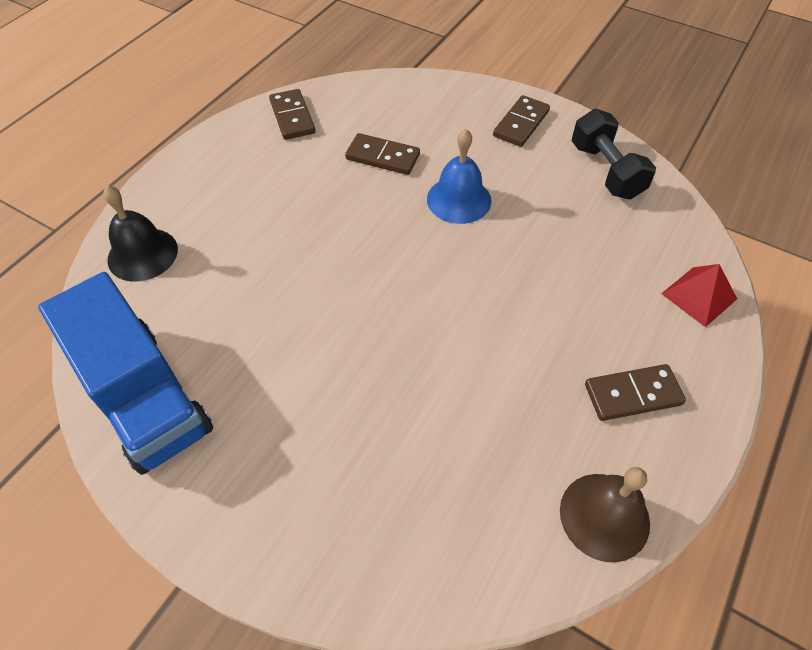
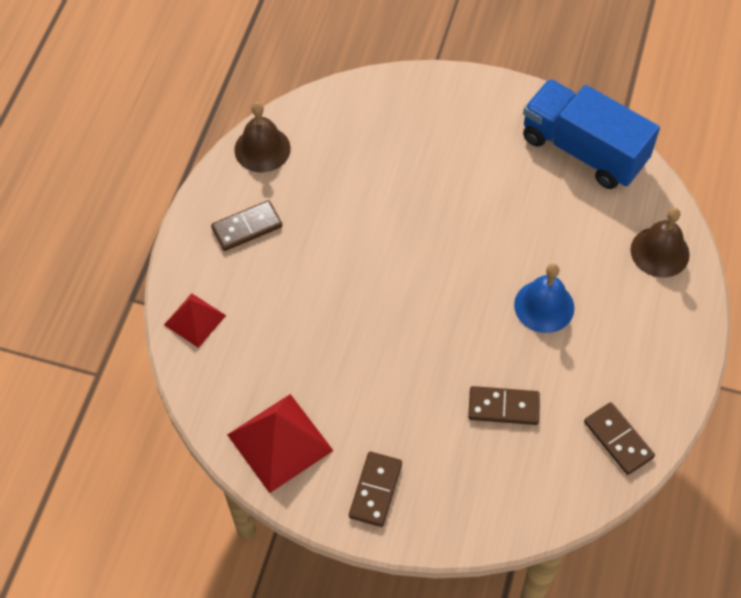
camera: 165 degrees right, 5 degrees up
black bell [103,185,178,282] -> brown bell [631,208,690,278]
blue bell [427,129,491,224] -> blue bell moved to [514,264,574,333]
black dumbbell [572,109,656,200] -> red pyramid [227,394,334,493]

